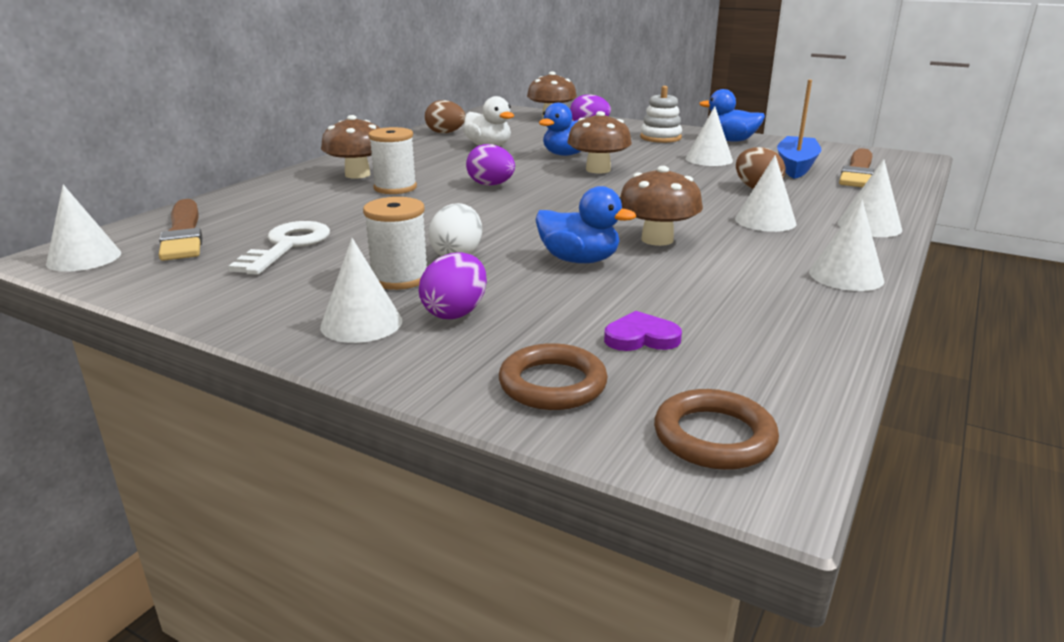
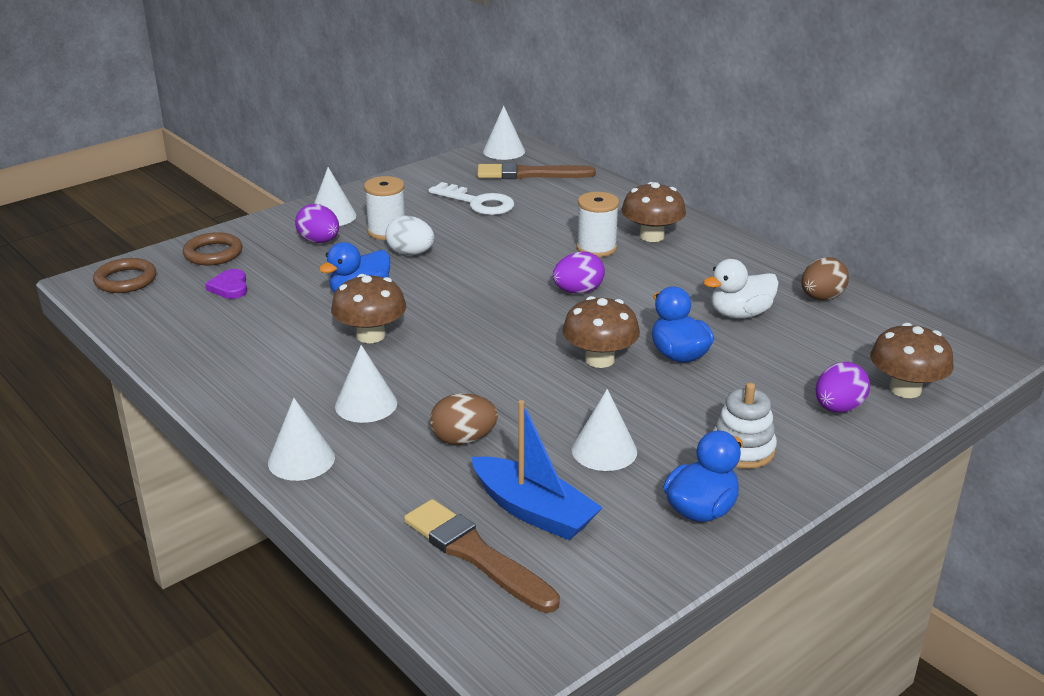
camera: 110 degrees right, 5 degrees up
purple heart [604,311,682,351] -> purple heart turned 150 degrees clockwise [205,269,247,299]
white cone [809,199,884,291] -> none

